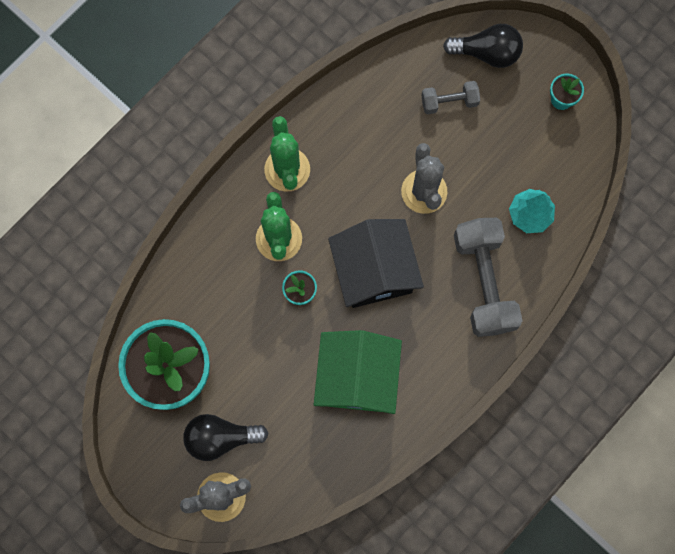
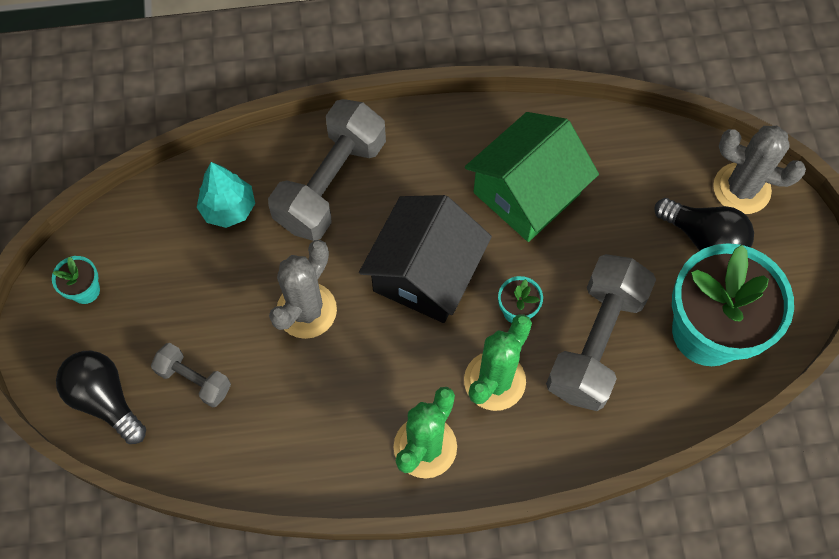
camera: 140 degrees left, 10 degrees down
none -> grey dumbbell [546,254,656,411]

